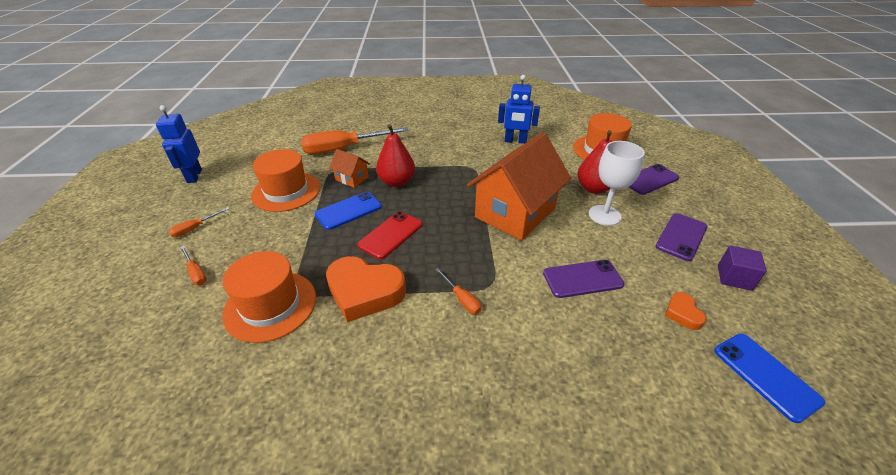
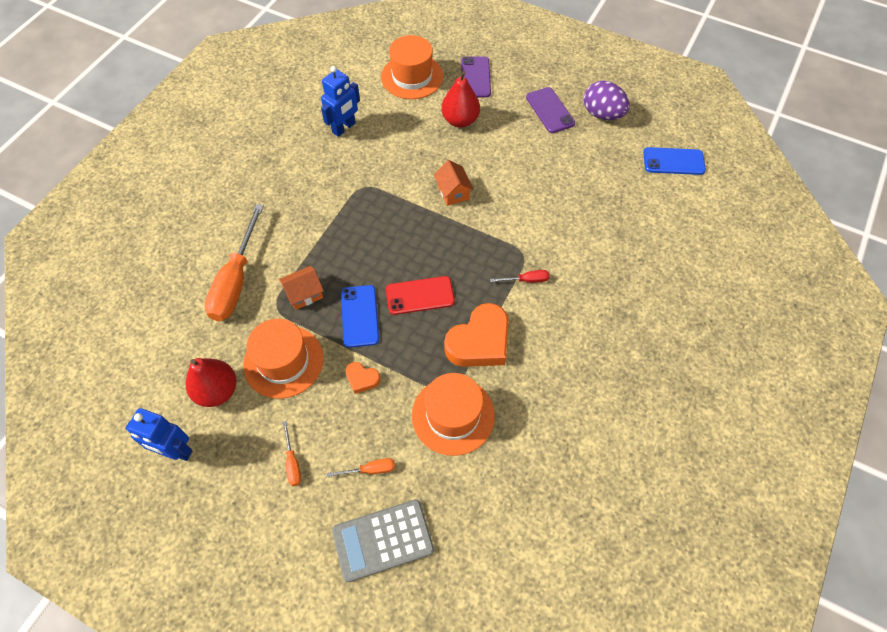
camera: 60 degrees left, 20 degrees up
red phone [357,211,422,259] -> red phone turned 75 degrees counterclockwise [386,276,455,315]
red pear [376,124,415,187] -> red pear moved to [185,358,237,407]
orange screwdriver [435,268,481,314] -> red screwdriver [490,270,550,283]
orange house [467,133,571,240] -> orange house [434,160,474,206], size x0.44
purple phone [543,260,624,298] -> none
white goblet [589,141,645,226] -> none
orange heart [665,292,706,330] -> orange heart moved to [345,362,380,394]
purple cube [718,245,767,291] -> purple egg [584,80,630,120]
none -> grey calculator [332,499,434,582]

